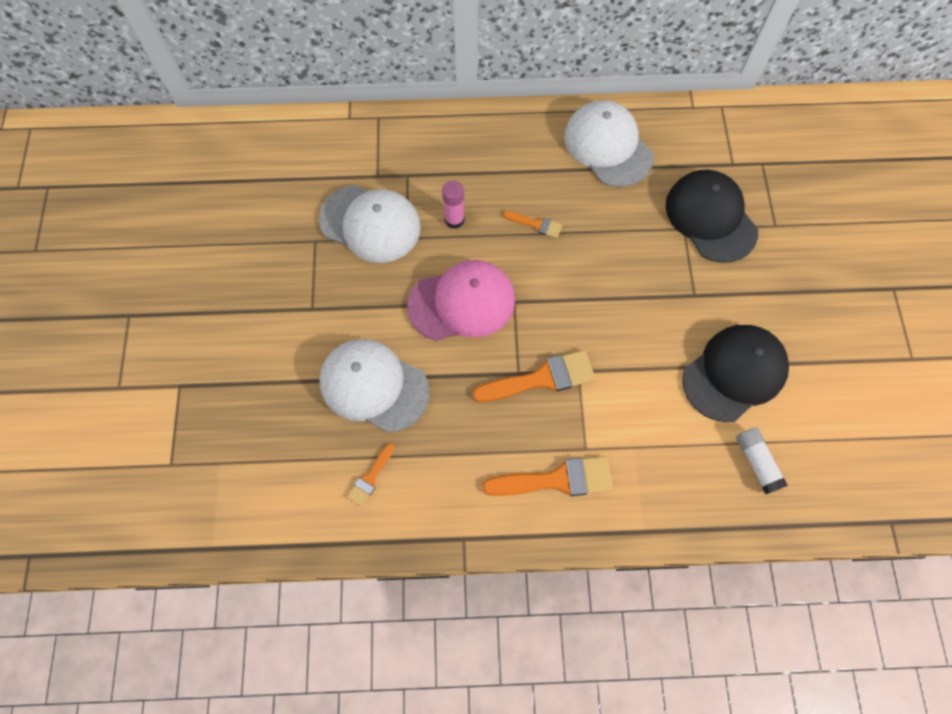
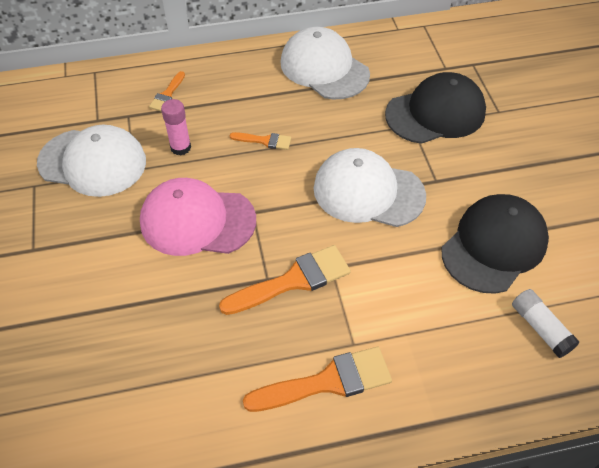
camera: 10 degrees left, 15 degrees down
white cap [319,339,430,433] -> white cap moved to [313,148,426,227]
orange brush [347,444,395,507] -> orange brush moved to [149,71,185,112]
pink cap [407,260,515,341] -> pink cap turned 150 degrees counterclockwise [140,178,256,256]
black cap [665,170,758,263] -> black cap turned 105 degrees clockwise [385,72,486,144]

